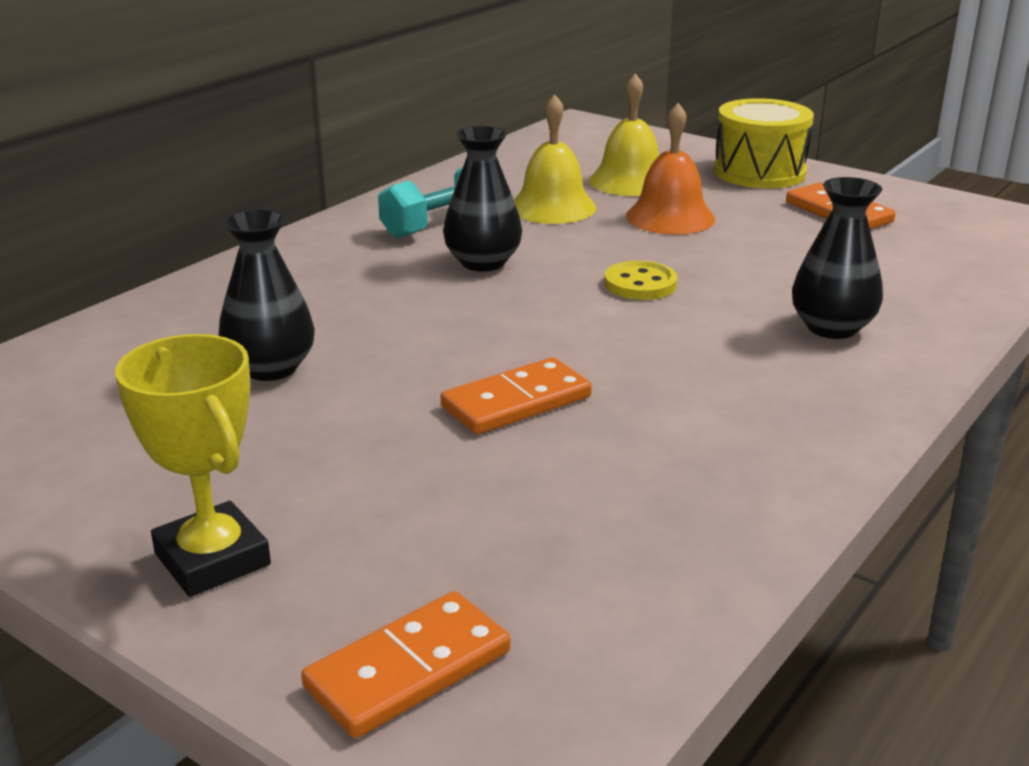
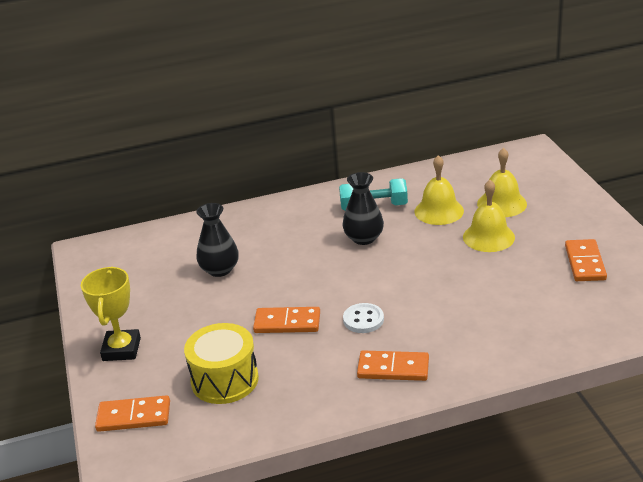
camera: 40 degrees right, 5 degrees up
yellow button [604,261,677,300] -> none
orange bell [626,103,715,234] -> yellow bell [463,180,515,252]
yellow drum [714,98,814,189] -> yellow drum moved to [184,323,259,404]
black vase [792,177,883,339] -> none
none -> white button [343,303,384,333]
none -> orange domino [357,350,429,381]

